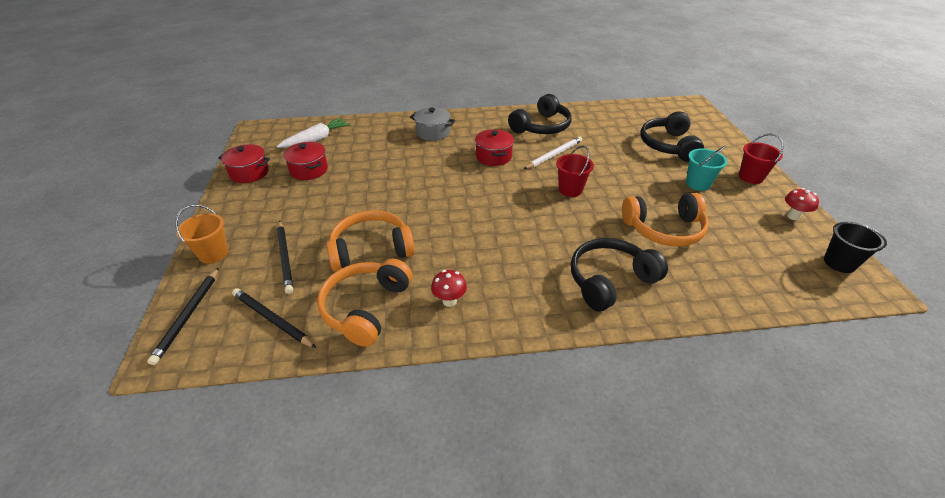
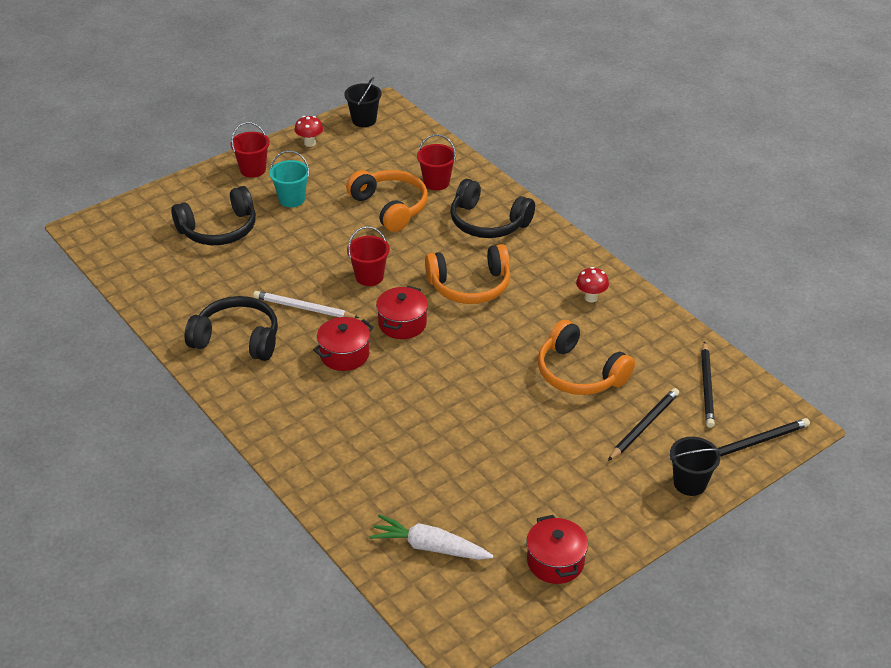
camera: 120 degrees left, 0 degrees up
orange bucket [175,204,228,264] -> black bucket [670,437,721,496]
red pot [283,142,328,180] -> red pot moved to [376,286,428,339]
orange headphones [317,259,412,347] -> orange headphones moved to [425,244,510,304]
grey pot [410,107,455,141] -> none
none -> red bucket [417,134,456,190]

